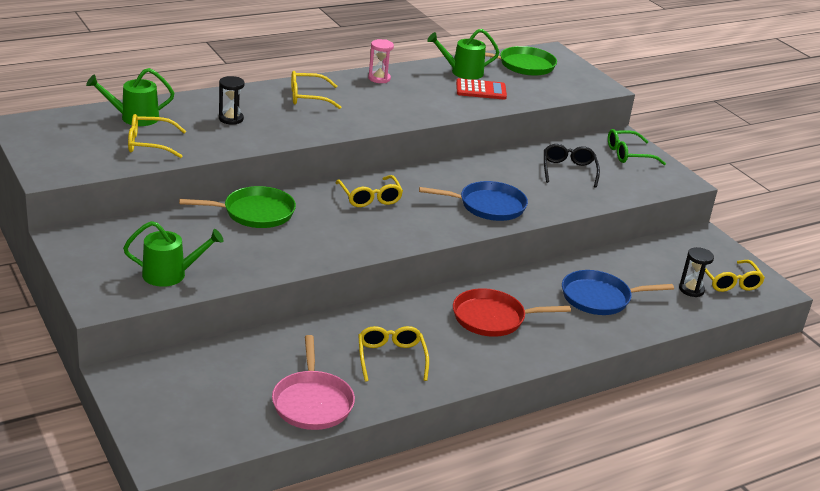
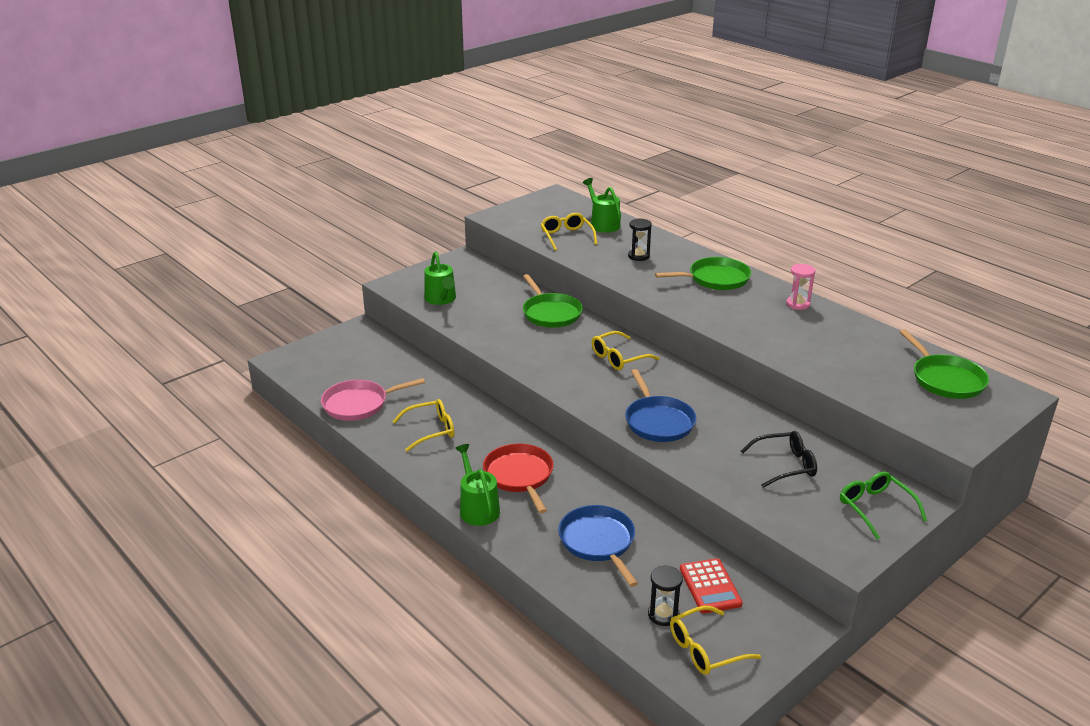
camera: 80 degrees right, 0 degrees up
yellow glasses [291,71,341,109] -> green pan [655,257,751,290]
green watering can [427,29,499,79] -> green watering can moved to [455,444,500,526]
red calculator [456,78,507,100] -> red calculator moved to [680,558,743,614]

